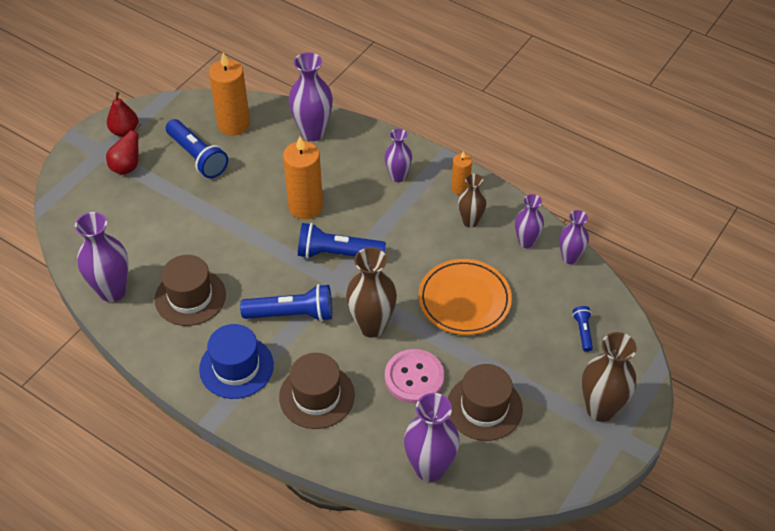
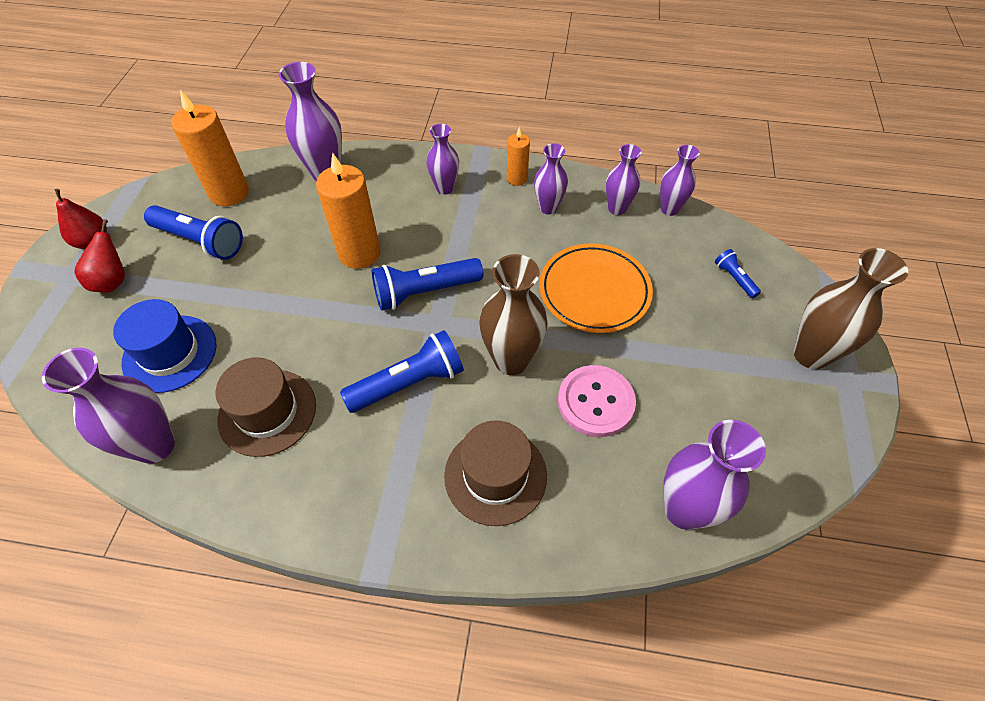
camera: 25 degrees left, 5 degrees up
blue hat [199,324,274,399] -> blue hat moved to [113,299,216,393]
brown hat [448,364,523,441] -> none
brown vase [458,174,487,228] -> purple vase [534,143,568,214]

